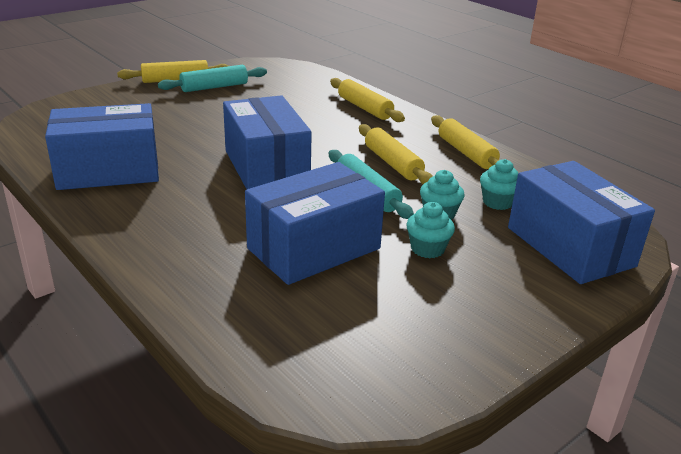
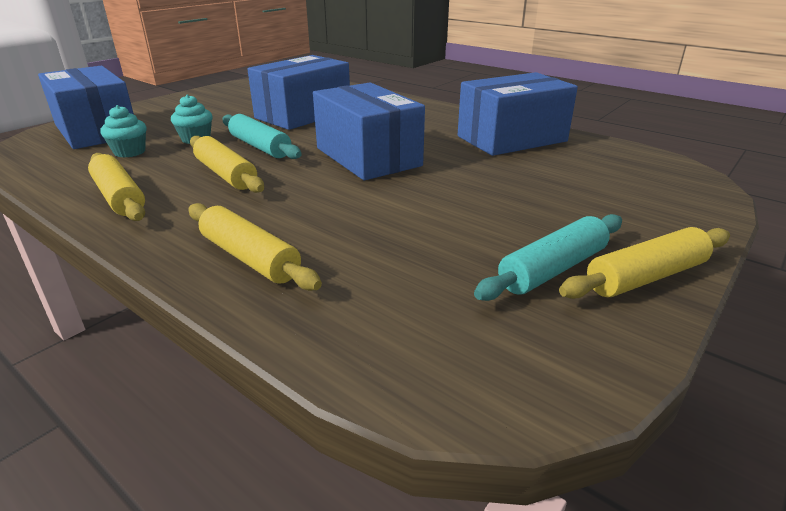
camera: 170 degrees right, 0 degrees up
turquoise cupcake [406,202,455,258] -> none

